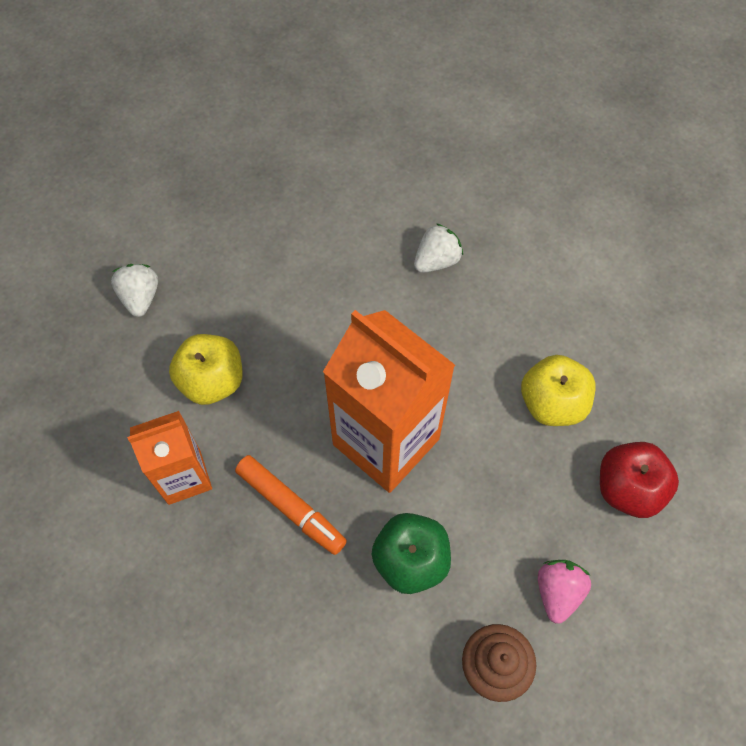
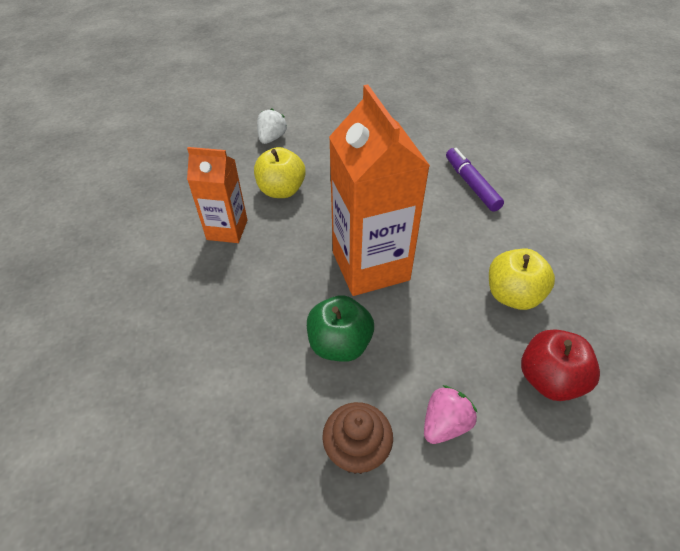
camera: 30 degrees right, 15 degrees down
orange marker [235,455,347,555] -> none
white strawberry [414,223,463,273] -> purple marker [446,148,504,212]

